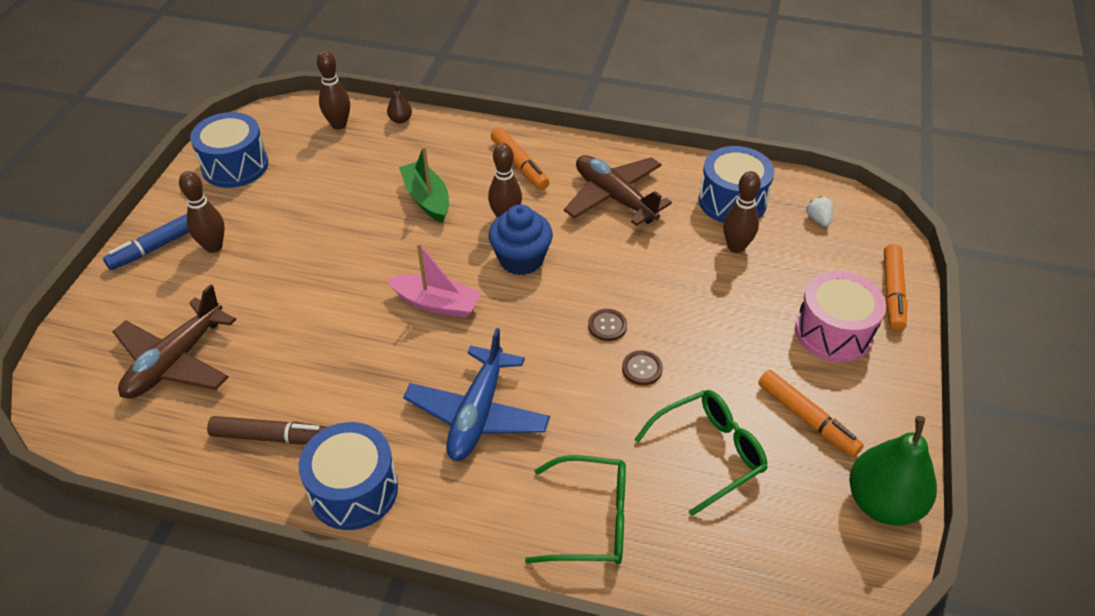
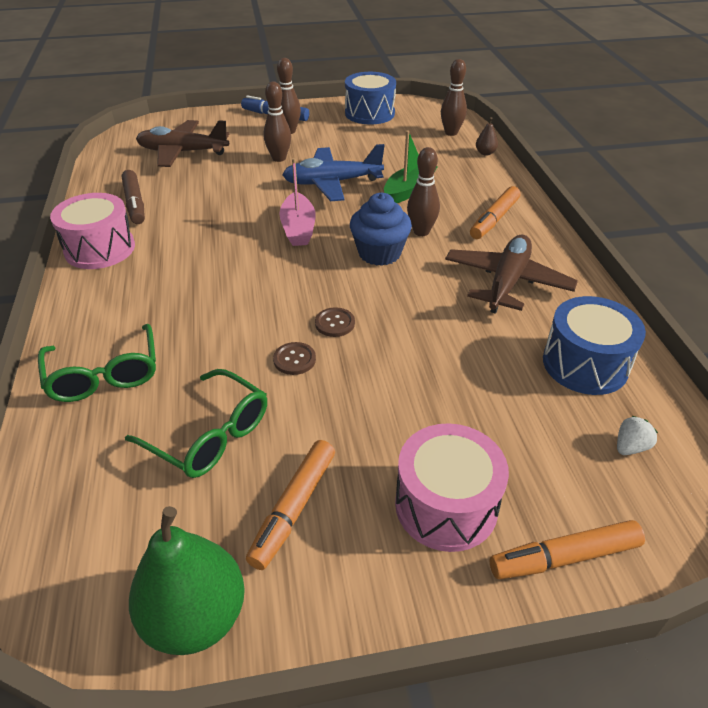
camera: 65 degrees right, 5 degrees down
blue drum [299,422,398,530] -> pink drum [50,193,135,269]
blue plane [403,328,550,461] -> blue plane moved to [283,144,385,201]
brown bowling pin [723,171,761,253] -> brown bowling pin moved to [263,82,291,162]

